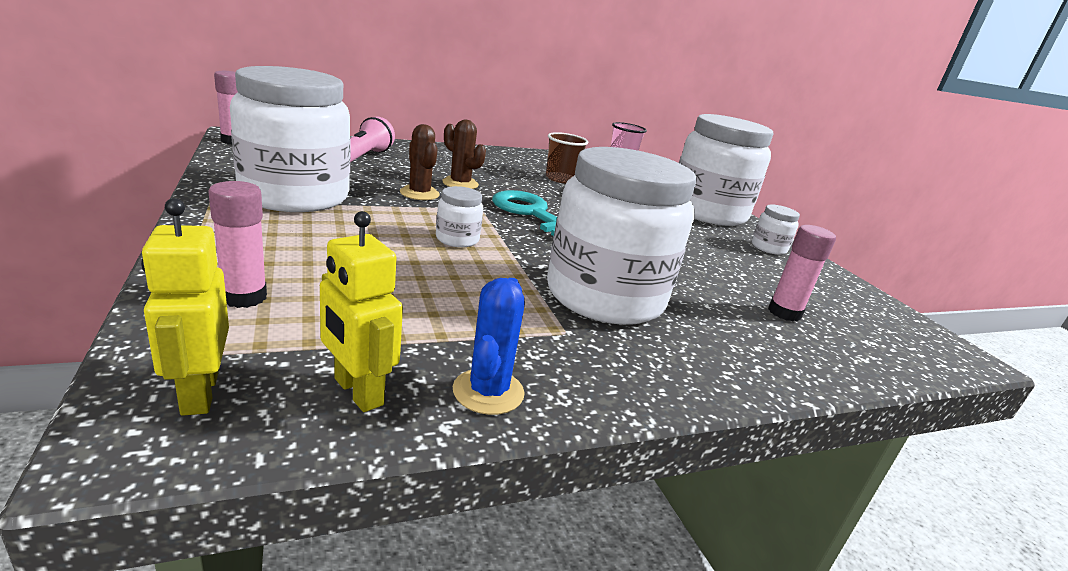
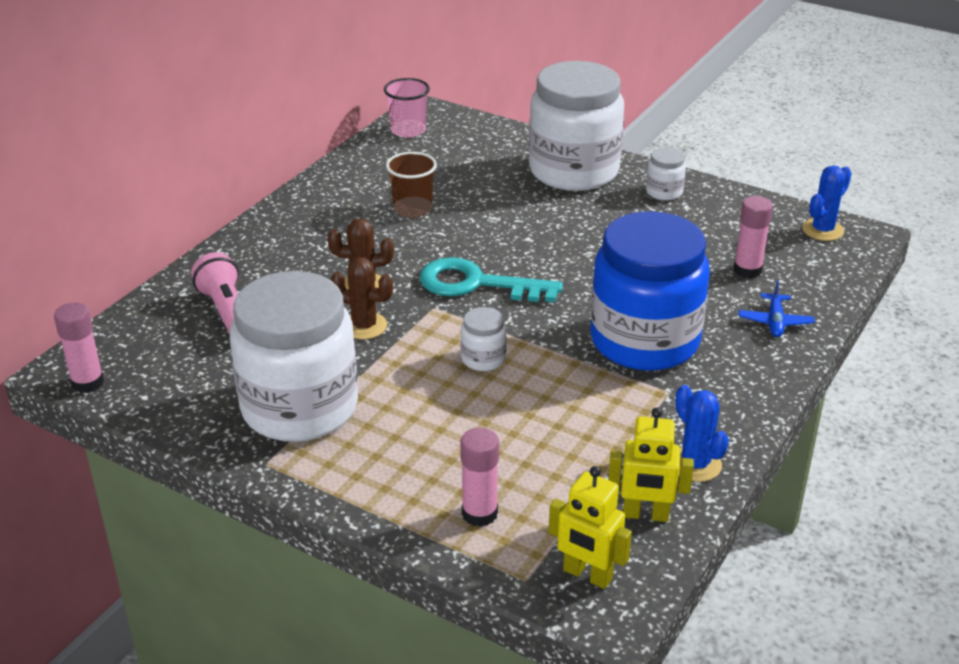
camera: 35 degrees left, 10 degrees up
white jar [547,147,697,325] -> blue jar [590,211,710,371]
none -> blue plane [739,280,815,337]
none -> blue cactus [802,165,852,241]

